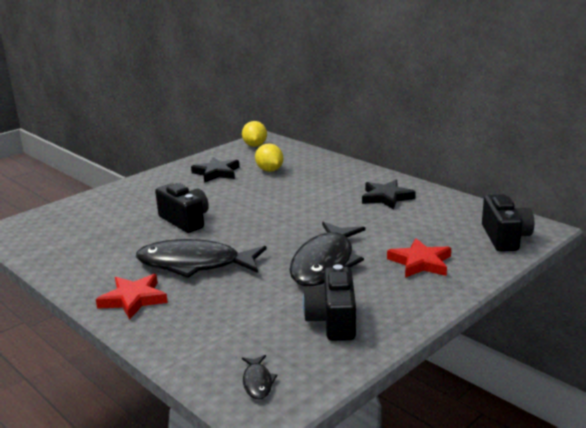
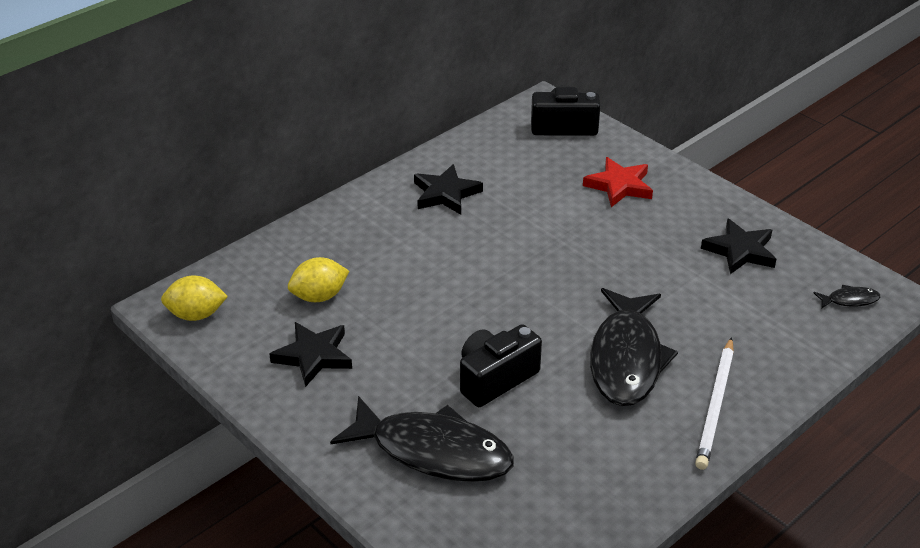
camera: 90 degrees left, 15 degrees up
red star [96,274,168,320] -> white pencil [695,337,734,470]
black fish [290,222,366,286] -> black fish moved to [330,396,514,482]
black camera [303,264,356,341] -> black star [701,218,776,274]

